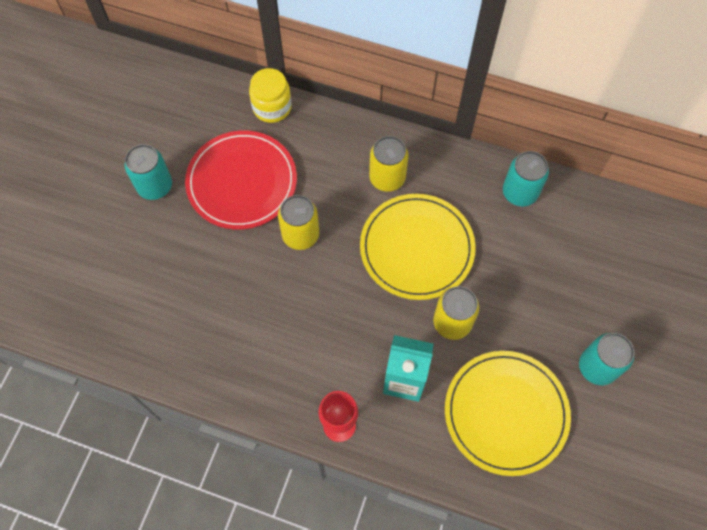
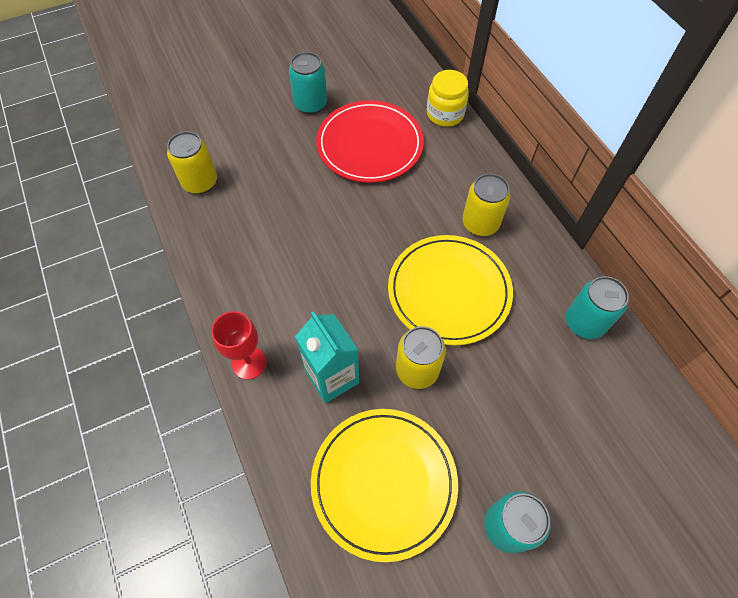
camera: 45 degrees right, 5 degrees down
yellow can [278,195,319,250] -> yellow can moved to [167,131,217,194]

